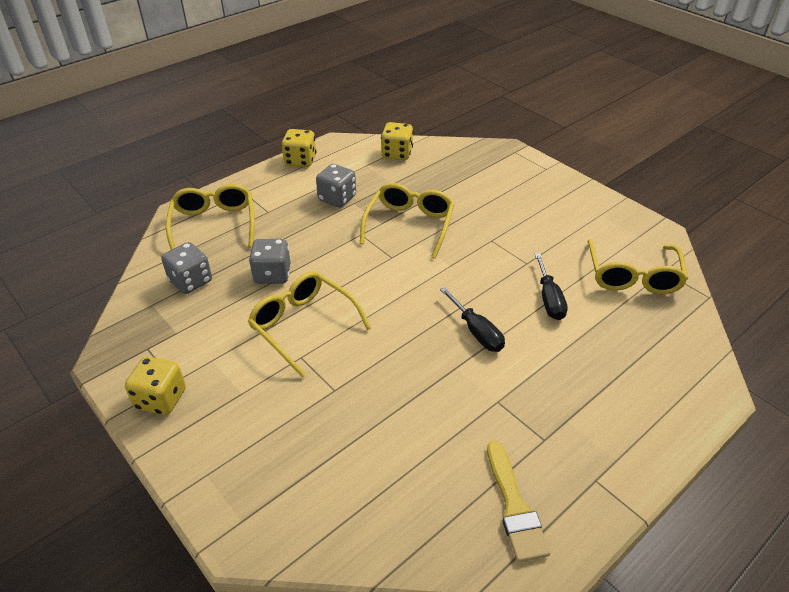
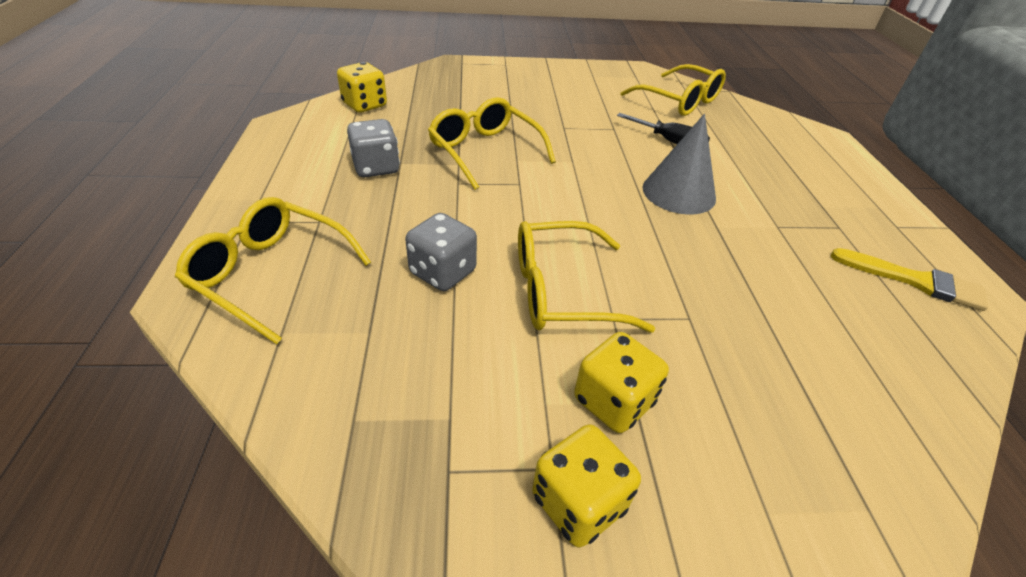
camera: 55 degrees left, 0 degrees up
grey dice [161,242,212,294] -> none
yellow dice [281,129,316,167] -> yellow dice moved to [574,332,669,433]
black screwdriver [440,287,505,352] -> grey cone [643,114,716,215]

